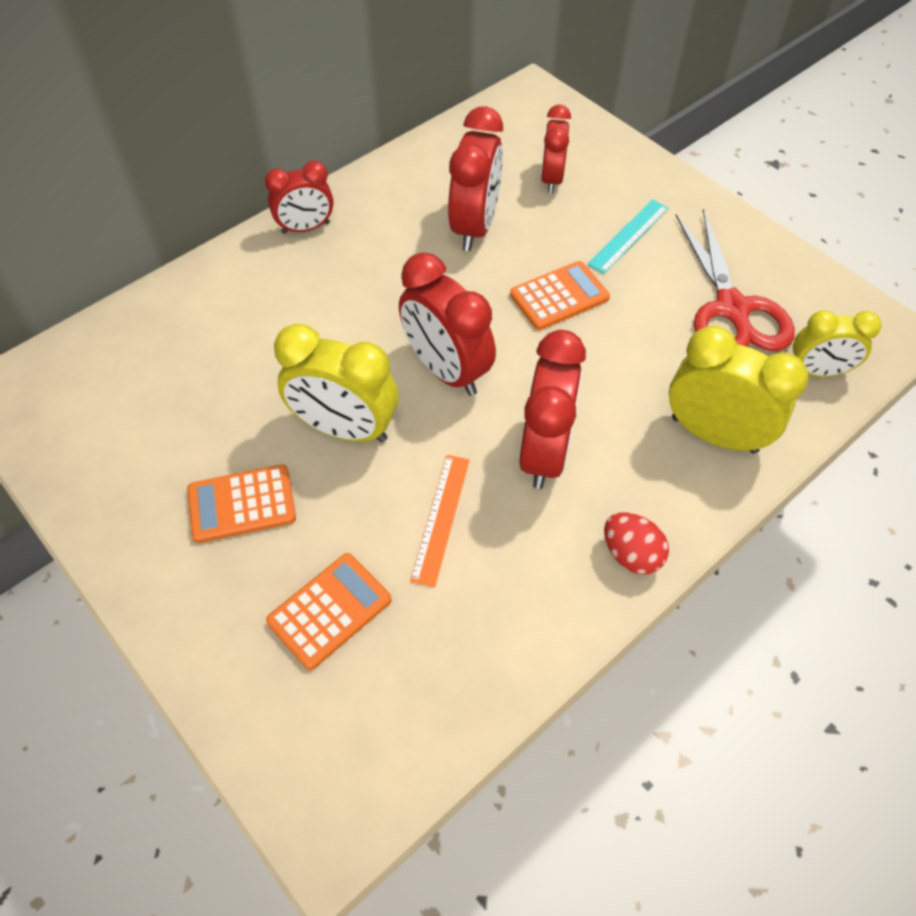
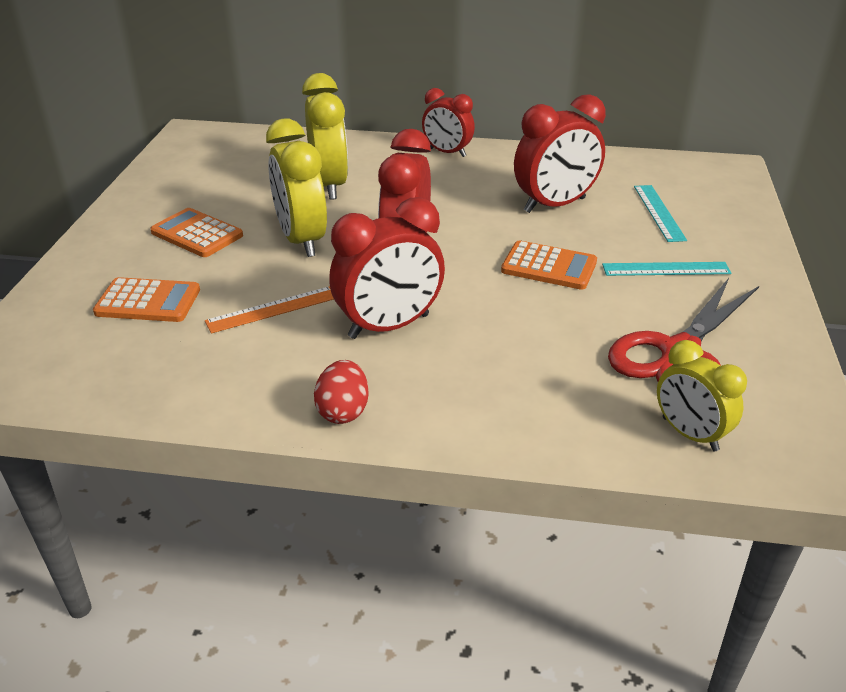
camera: 50 degrees right, 20 degrees down
red clock [541,104,571,194] -> turquoise ruler [634,185,687,242]
yellow clock [669,326,809,454] -> yellow clock moved to [302,73,348,200]

